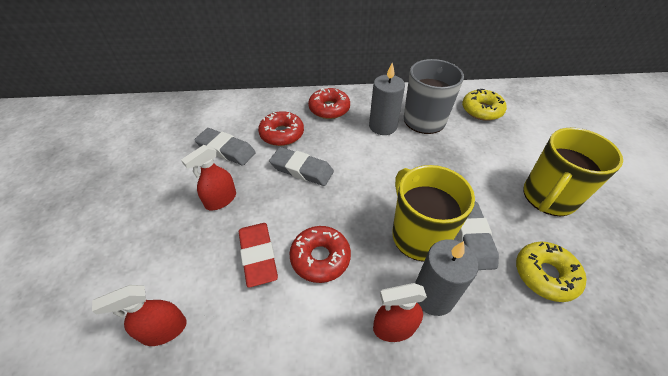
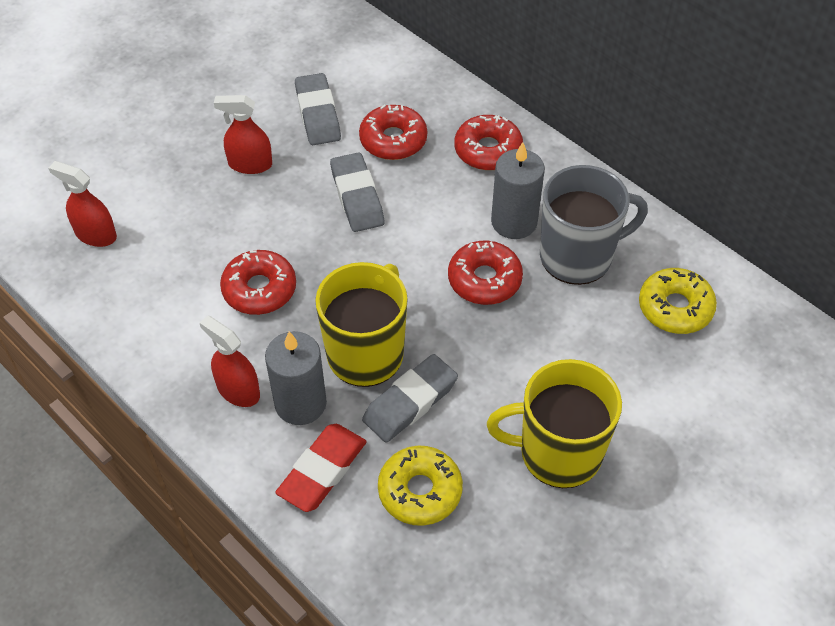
camera: 50 degrees right, 5 degrees up
red eraser [239,223,278,288] -> red eraser moved to [276,424,366,512]
none -> red donut [448,241,523,305]

